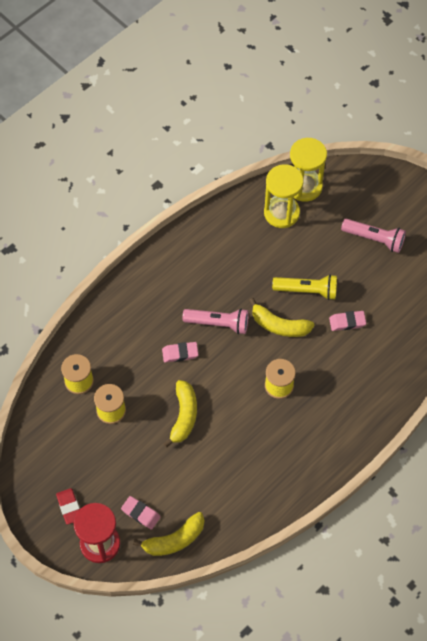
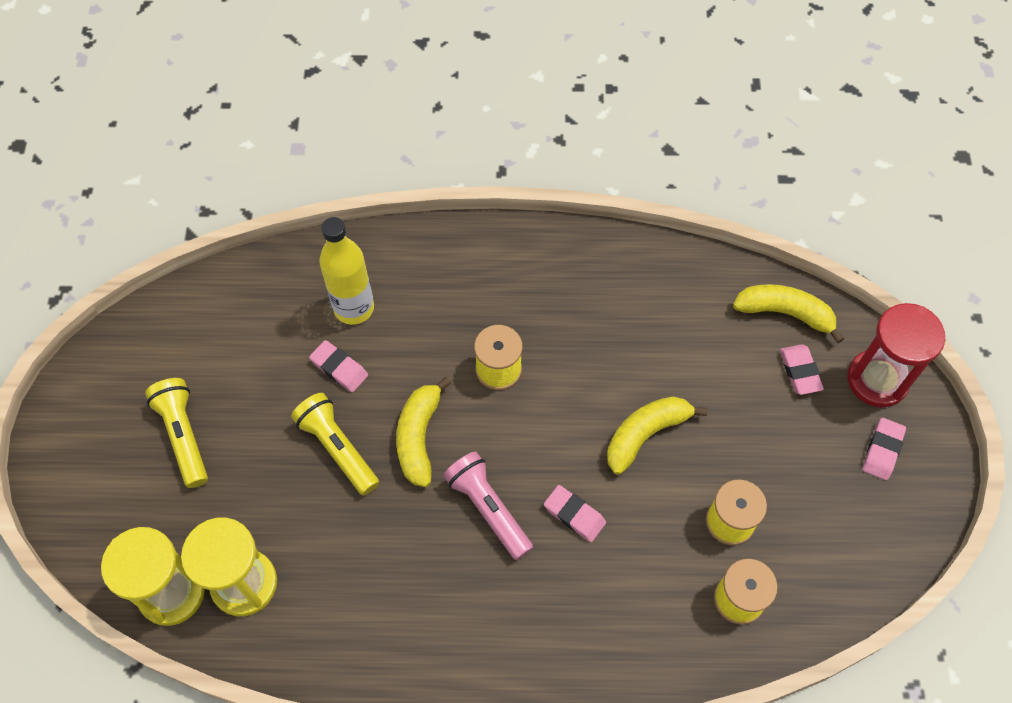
camera: 135 degrees left, 0 degrees up
red eraser [56,488,80,525] -> pink eraser [862,418,906,480]
yellow banana [249,298,314,337] -> yellow banana turned 150 degrees counterclockwise [396,377,451,487]
pink flashlight [341,219,406,253] -> yellow flashlight [145,378,208,488]
none -> yellow bottle [319,217,374,325]

